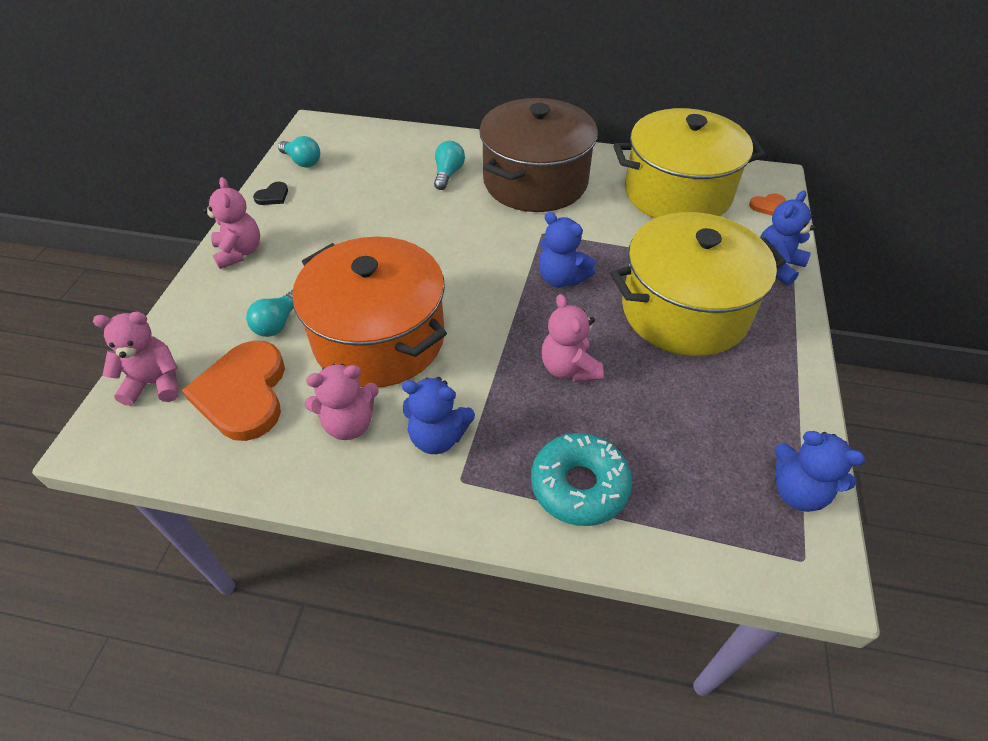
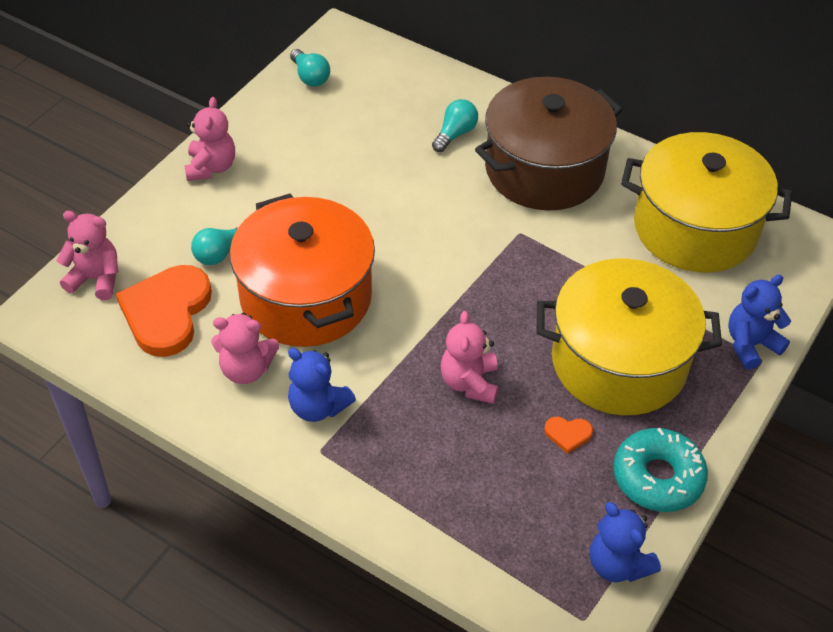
camera: 20 degrees right, 0 degrees up
black heart [253,182,288,205] -> none
turquoise donut [531,433,632,526] -> turquoise donut moved to [613,428,708,512]
blue teddy bear [539,212,595,288] -> none
orange heart [749,193,786,216] -> orange heart moved to [544,416,593,454]

